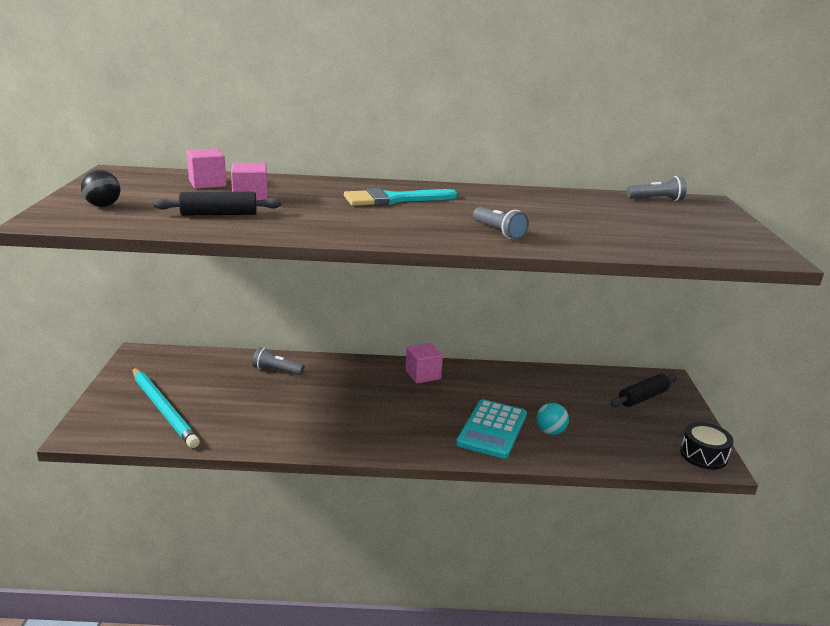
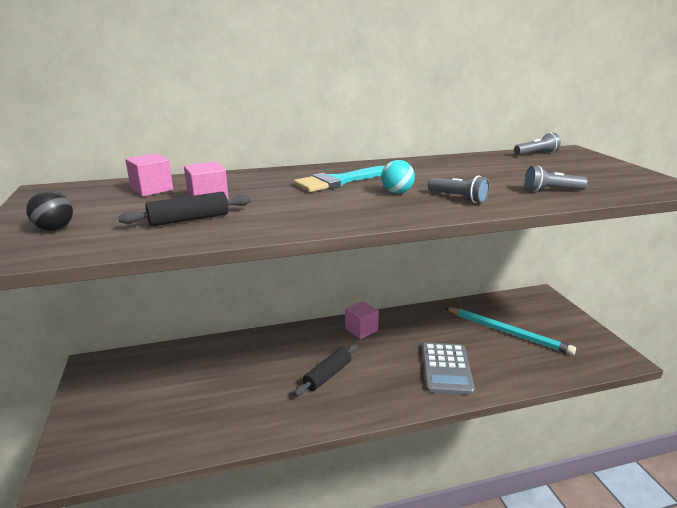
camera: 15 degrees left, 0 degrees up
turquoise pencil [132,367,200,448] -> turquoise pencil moved to [445,307,576,355]
grey flashlight [252,347,305,375] -> grey flashlight moved to [525,166,588,192]
turquoise calculator [456,399,527,459] -> grey calculator [422,343,475,395]
turquoise ball [536,403,569,435] -> turquoise ball moved to [381,160,415,194]
black rolling pin [610,374,677,407] -> black rolling pin moved to [294,344,358,396]
black drum [680,422,734,470] -> none

